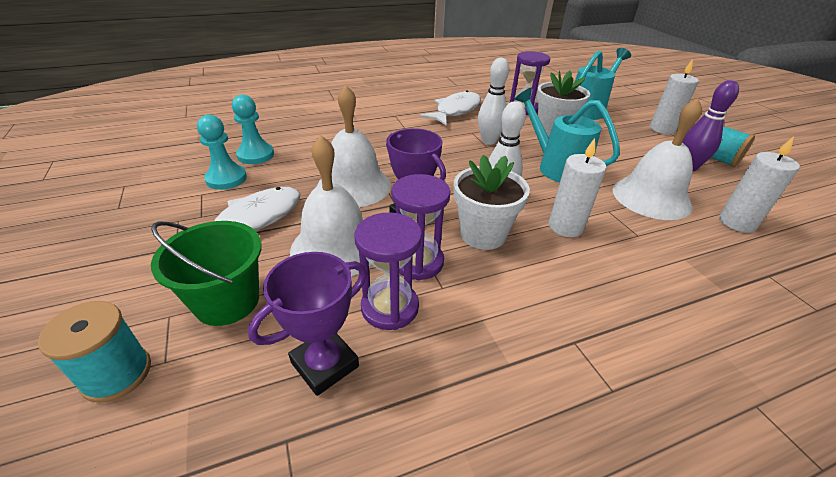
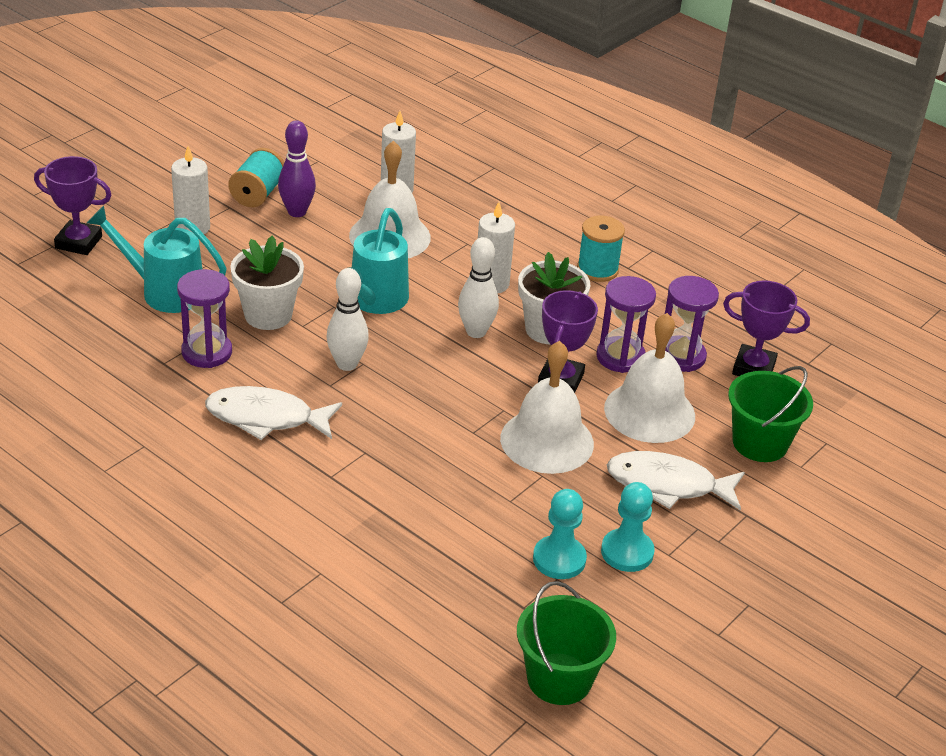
camera: 120 degrees left, 0 degrees up
turquoise spool [38,301,151,403] -> turquoise spool moved to [577,216,625,282]
none -> purple trophy [34,156,112,255]
none -> green bucket [517,581,616,705]

